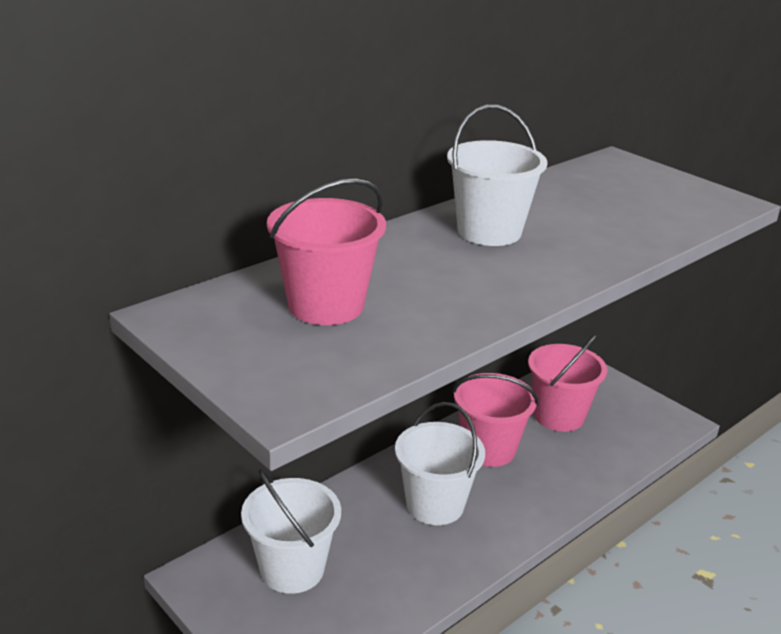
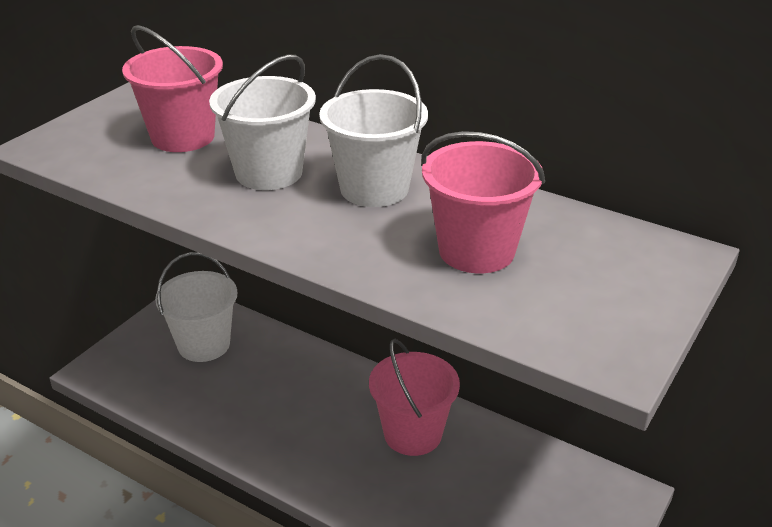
camera: 75 degrees right, 5 degrees up
white bucket [395,402,485,525] -> white bucket moved to [209,55,316,190]
pink bucket [528,334,607,432] -> pink bucket moved to [421,131,545,273]

